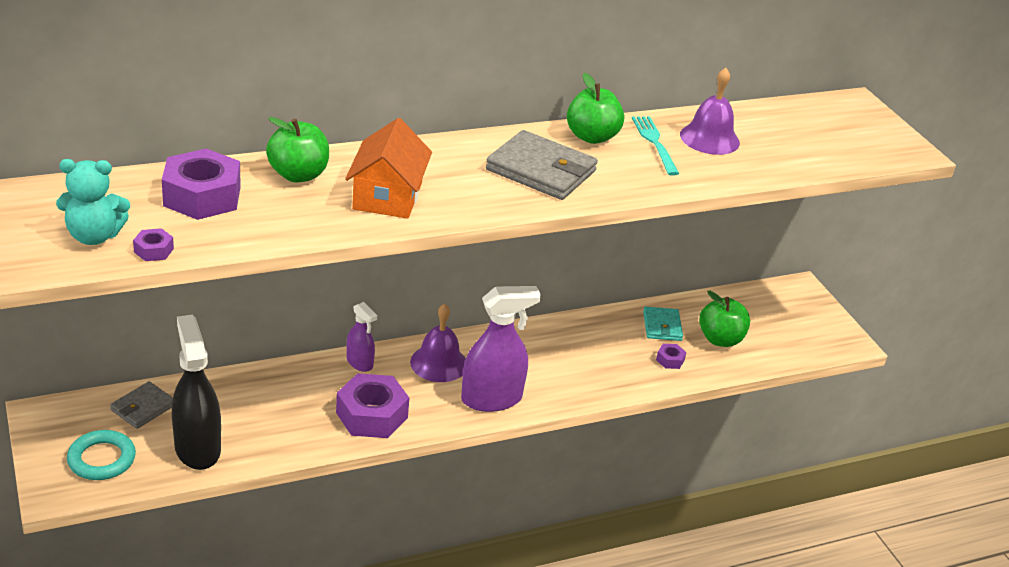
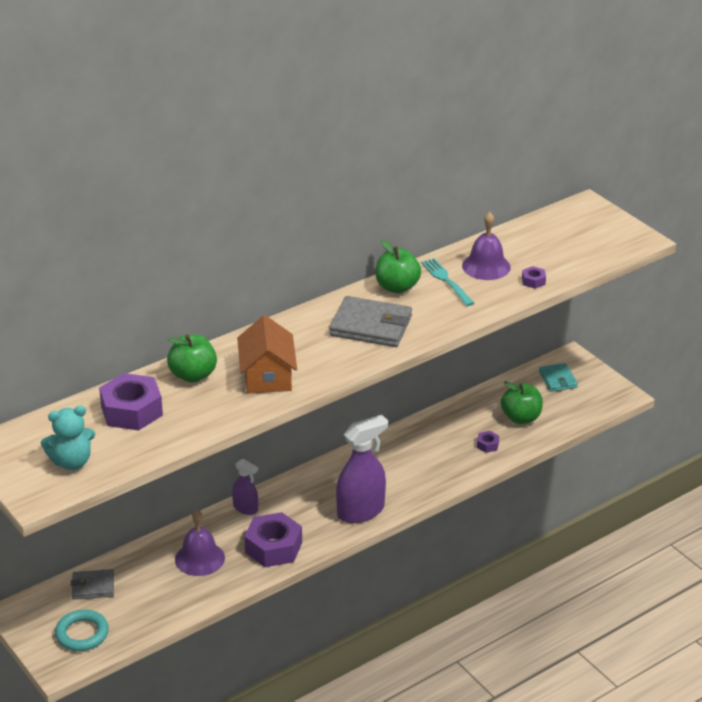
camera: 10 degrees left, 0 degrees up
grey wallet [110,381,173,429] -> grey wallet turned 60 degrees clockwise [71,569,114,599]
purple nut [133,228,174,261] -> purple nut moved to [522,266,546,289]
black spray bottle [172,315,221,470] -> none
purple bell [410,304,466,382] -> purple bell moved to [175,509,225,576]
turquoise wallet [643,307,683,341] -> turquoise wallet moved to [539,363,578,392]

